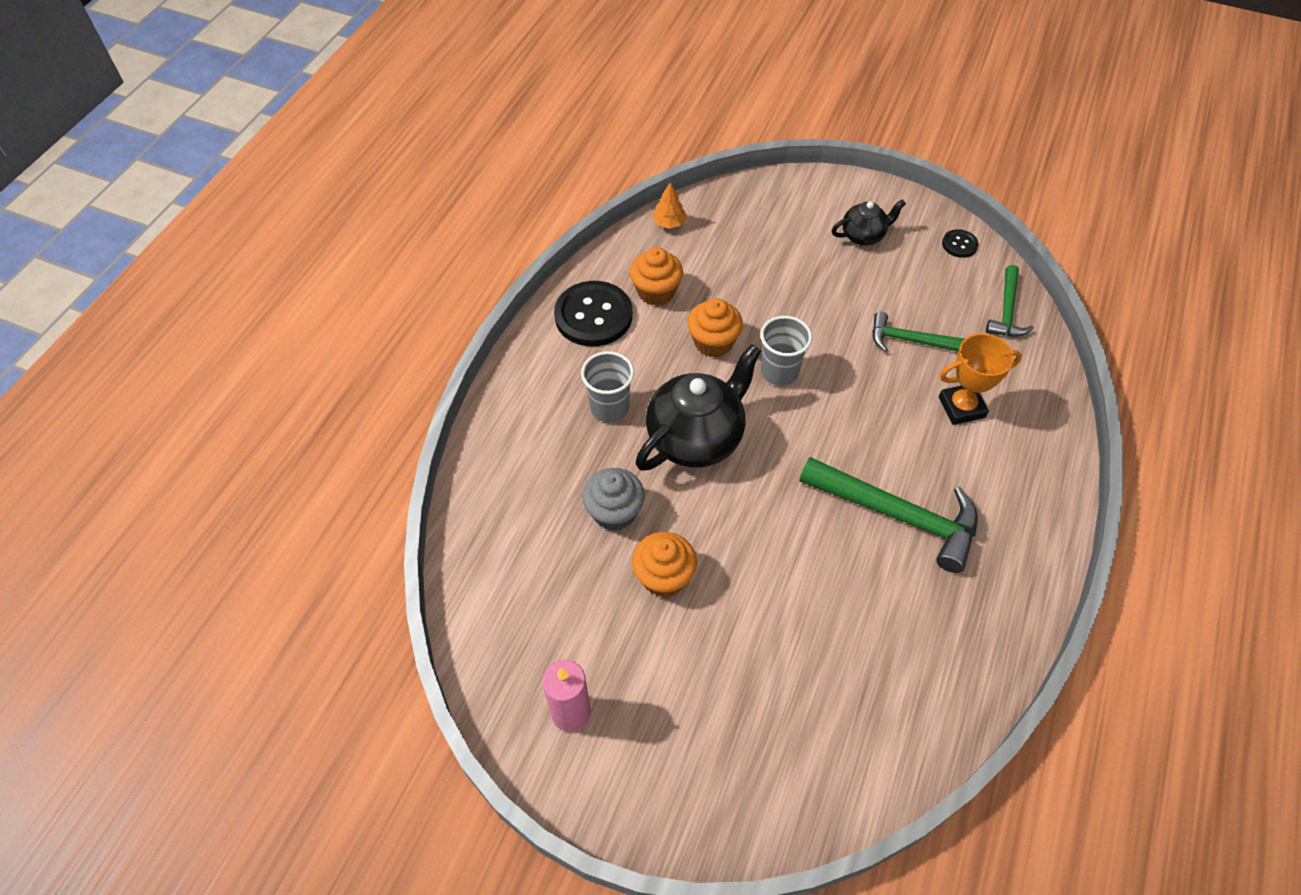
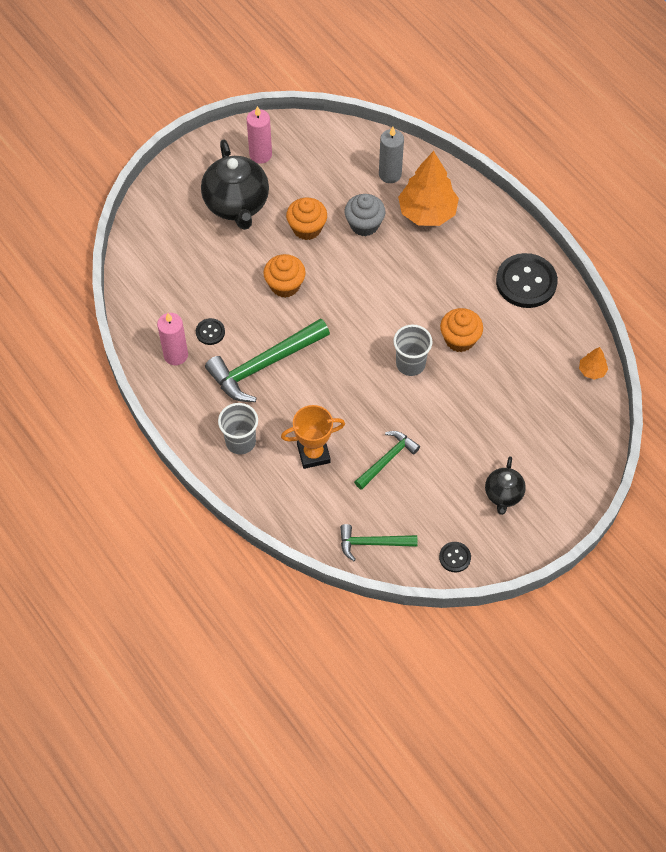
camera: 120 degrees right, 5 degrees up
grey cup [581,351,634,422] -> grey cup moved to [218,403,258,455]
orange cupcake [630,247,683,306] -> orange cupcake moved to [263,254,306,298]
black teapot [636,344,761,471] -> black teapot moved to [201,139,269,230]
orange trophy [939,333,1022,425] -> orange trophy turned 60 degrees clockwise [281,405,345,469]
green hammer [986,265,1034,337] -> green hammer turned 45 degrees counterclockwise [340,524,418,561]
none -> pink candle [157,313,188,365]
none -> black button [196,318,225,345]
none -> grey candle [379,127,404,183]
none -> orange tree [398,151,459,226]

